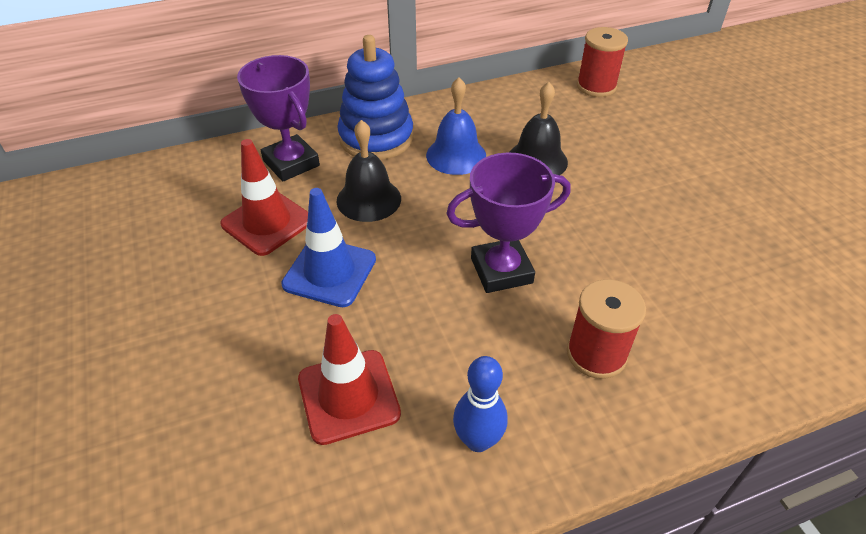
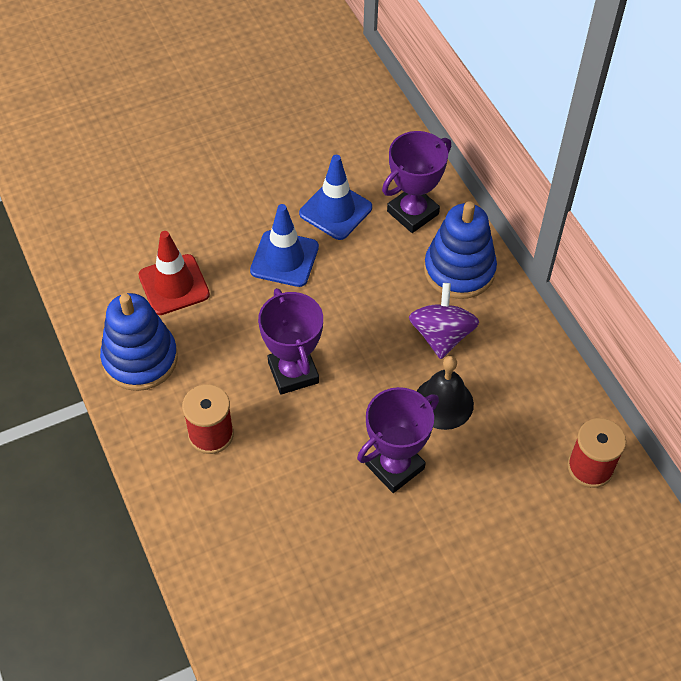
camera: 85 degrees right, 10 degrees up
red traffic cone [220,139,308,256] -> blue traffic cone [299,155,372,240]
black bell [336,120,401,222] -> none
blue bell [426,77,486,175] -> purple spinning top [409,283,479,359]
blue bowling pin [453,356,508,452] -> blue stacking toy [100,293,178,391]
none -> purple trophy [357,387,439,493]

